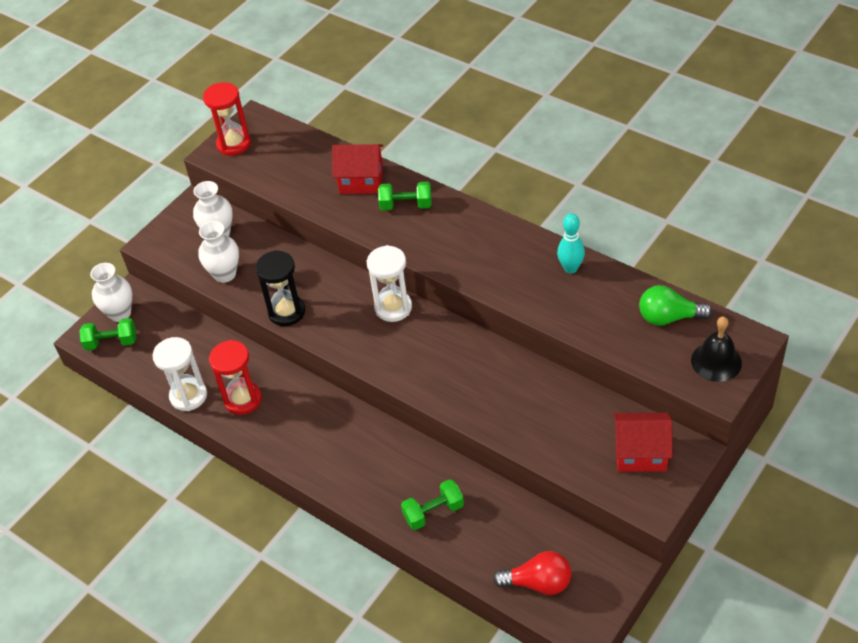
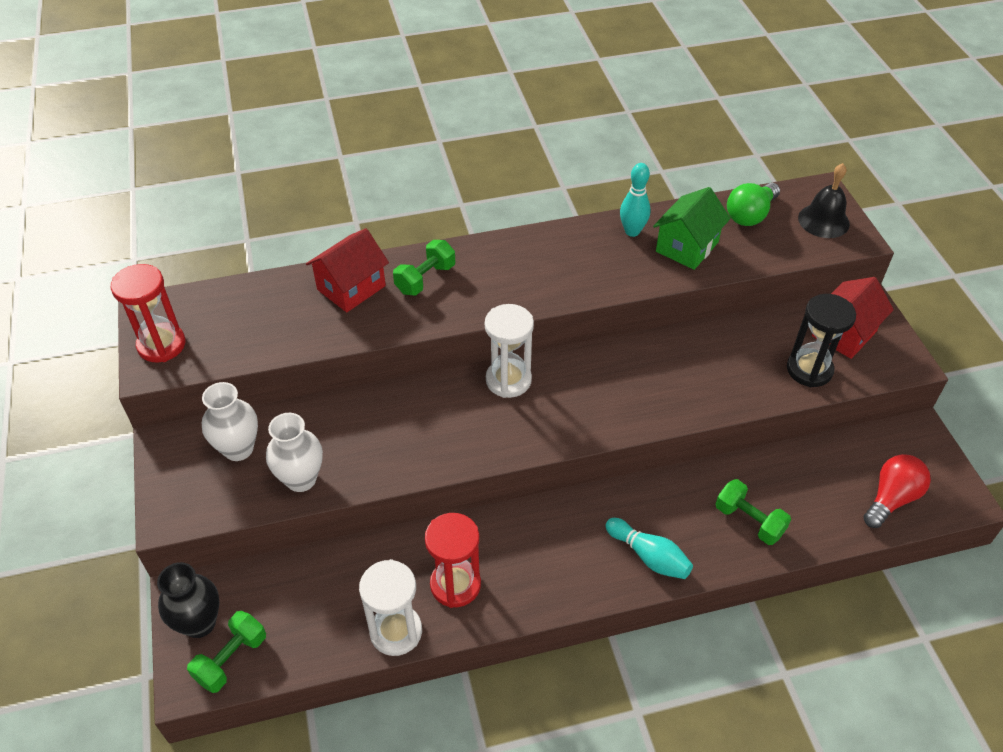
camera: 55 degrees left, 0 degrees up
white vase [90,263,132,322] -> black vase [157,562,220,638]
black hourglass [255,250,305,326] -> black hourglass moved to [787,294,856,387]
green dumbbell [401,479,464,530] -> green dumbbell turned 60 degrees counterclockwise [716,479,791,545]
none -> turquoise bowling pin [606,518,693,579]
none -> green house [653,187,731,270]

